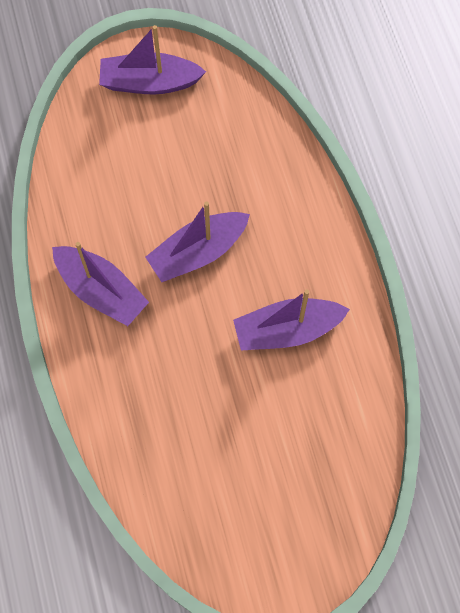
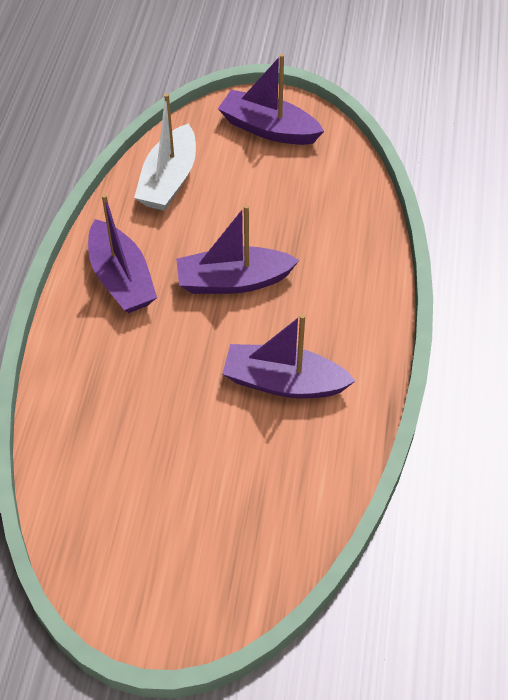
camera: 25 degrees right, 15 degrees down
none -> white boat [134,93,196,211]

